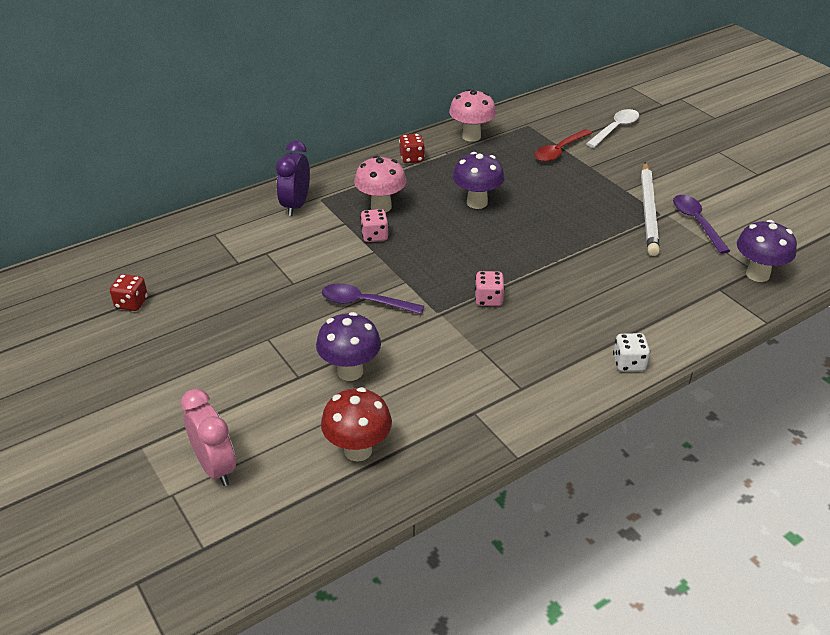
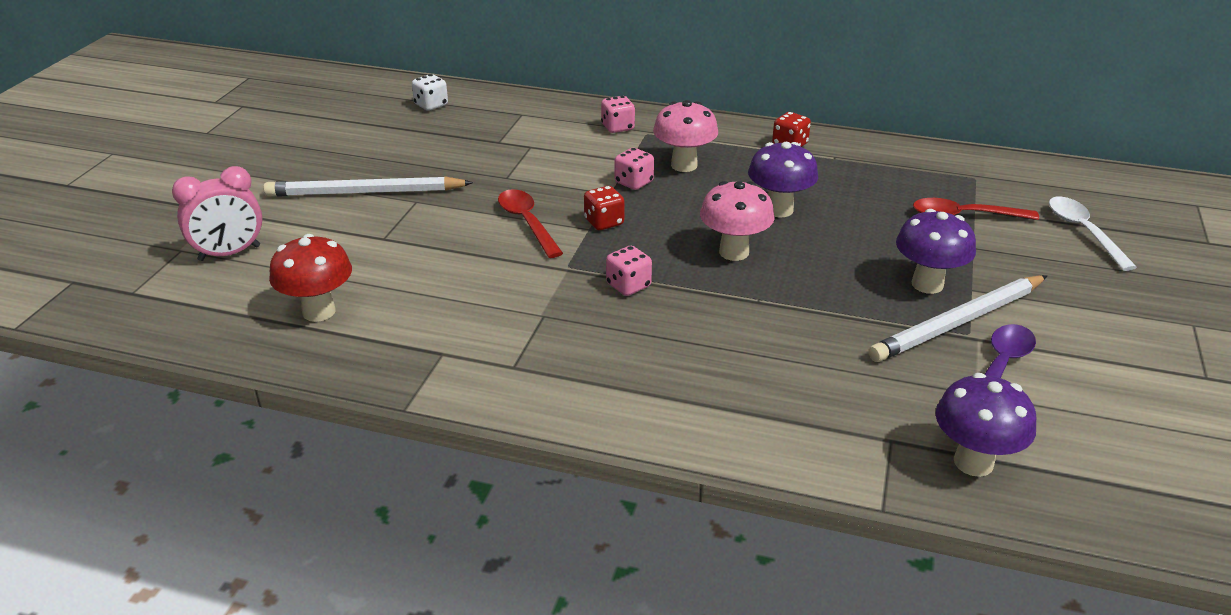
camera: 50 degrees right, 5 degrees down
red dice [110,274,148,311] -> red dice moved to [584,186,625,230]
pink clock [181,389,236,486] -> pink clock turned 45 degrees clockwise [172,166,263,261]
purple clock [276,140,310,216] -> pink dice [601,96,635,133]
purple mushroom [316,312,381,381] -> purple mushroom moved to [896,209,976,294]
purple spoon [322,283,424,314] -> red spoon [498,189,563,258]
pink mushroom [449,89,496,142] -> pink mushroom moved to [700,181,775,261]
white spoon [586,109,639,148] -> white spoon turned 105 degrees counterclockwise [1049,196,1137,271]
white dice [613,333,650,371] -> white dice moved to [412,74,448,111]
none -> white pencil [263,176,473,197]

